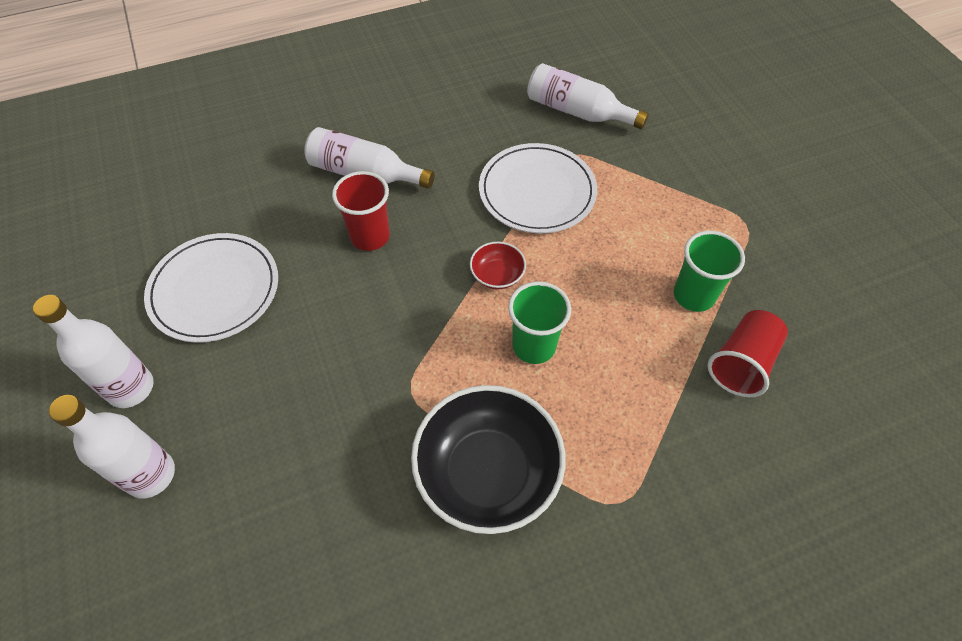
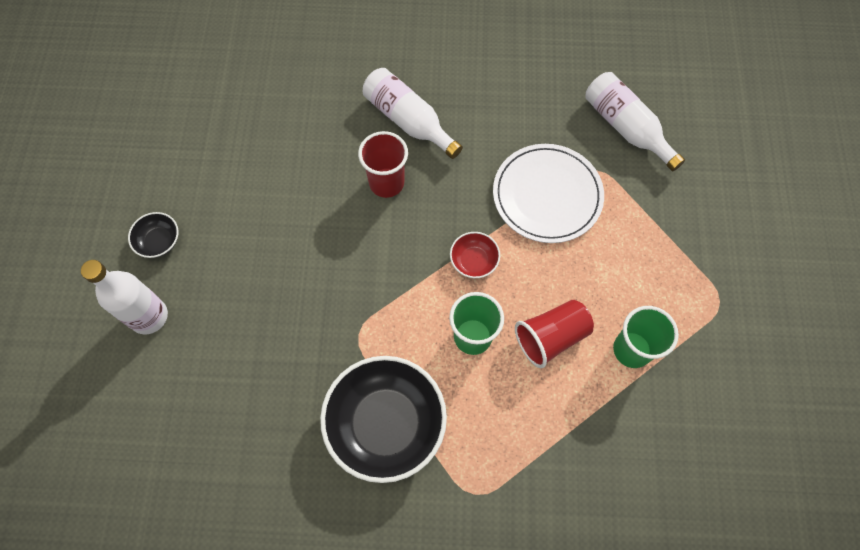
camera: 25 degrees right, 10 degrees up
white bottle [33,295,154,408] -> black bowl [128,212,178,258]
white plate [144,233,278,343] -> none
red cup [707,310,788,397] -> red cup moved to [515,300,594,368]

